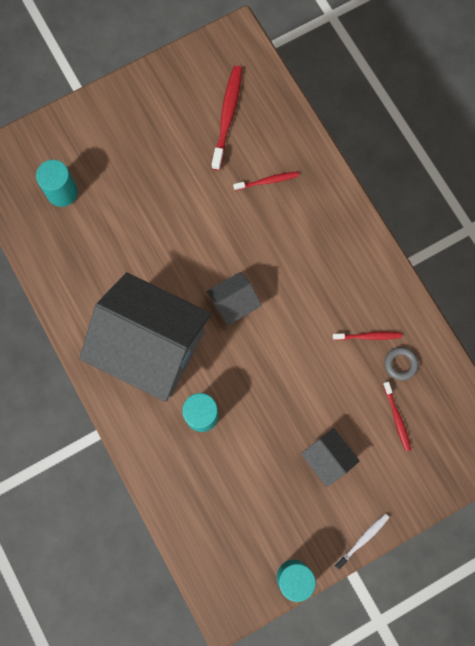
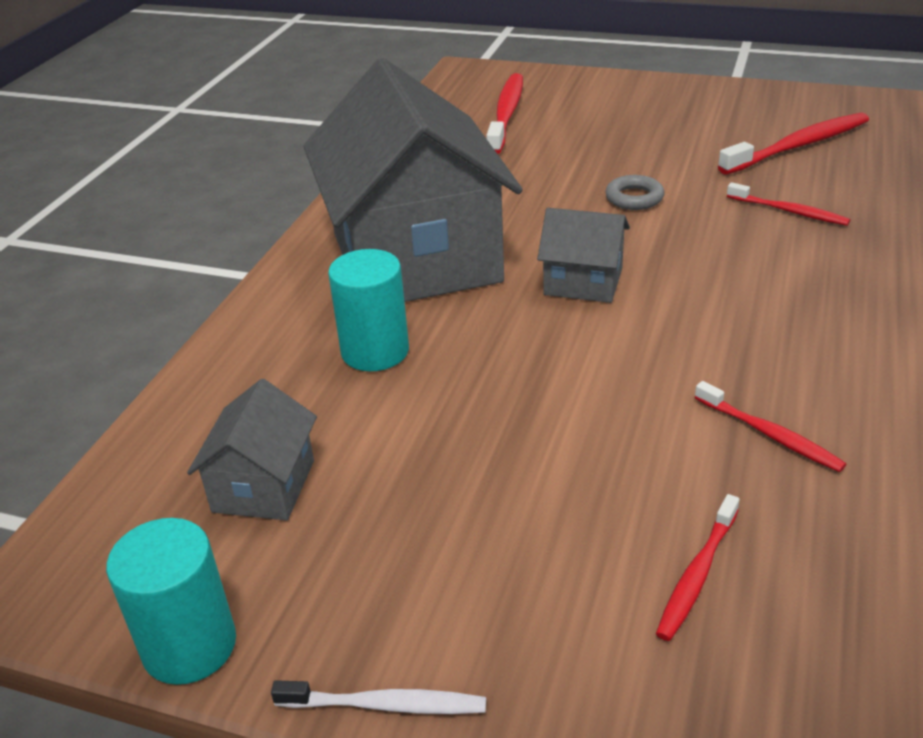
camera: 50 degrees right, 40 degrees down
turquoise cylinder [36,160,78,207] -> red toothbrush [486,73,523,154]
grey house [301,428,360,487] -> grey house moved to [187,379,317,520]
grey ring [384,347,419,381] -> grey ring moved to [605,175,664,210]

